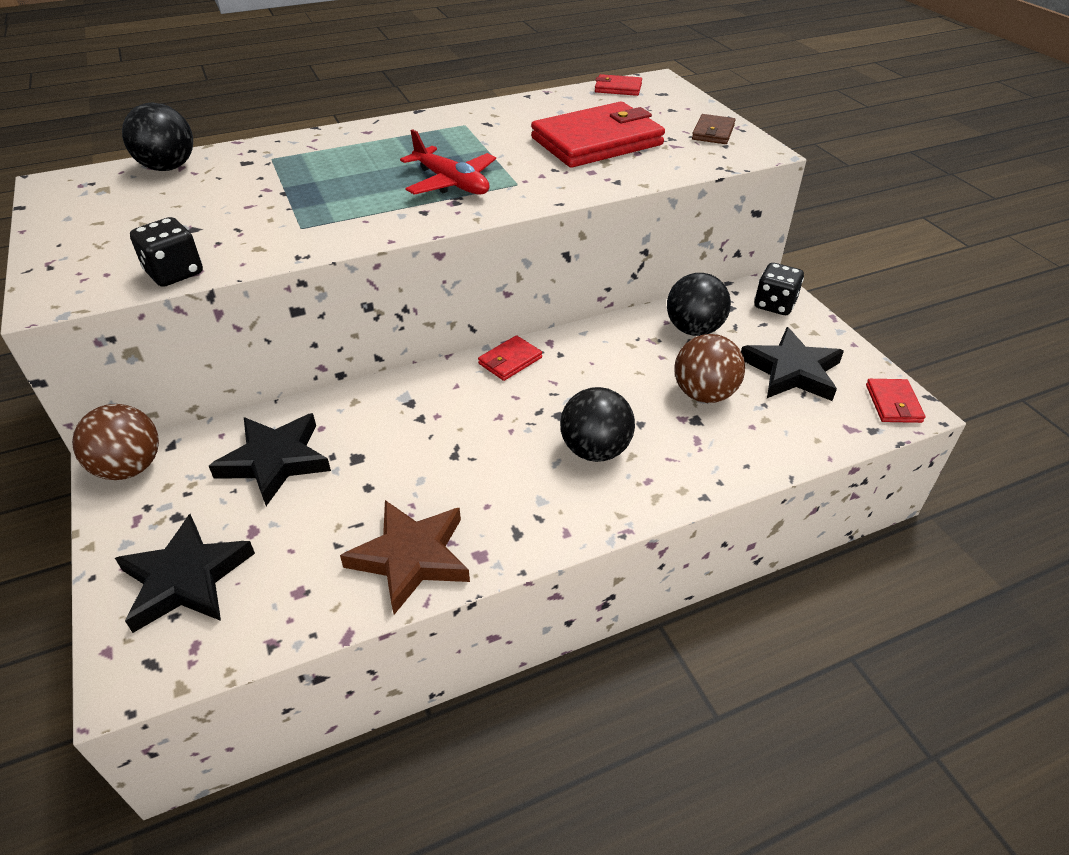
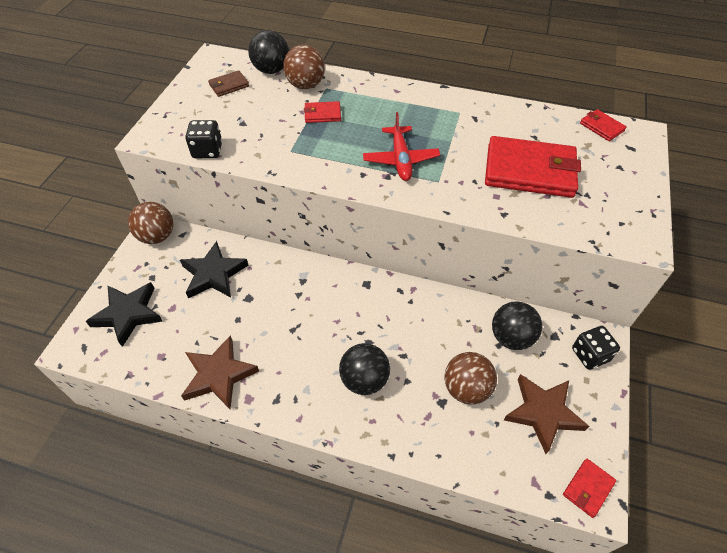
camera: 40 degrees right, 10 degrees up
red wallet [478,335,542,381] -> red wallet moved to [304,101,341,123]
brown wallet [692,114,735,144] -> brown wallet moved to [208,70,249,97]
black star [741,327,844,401] -> brown star [504,374,589,454]
none -> brown ball [283,45,325,89]

